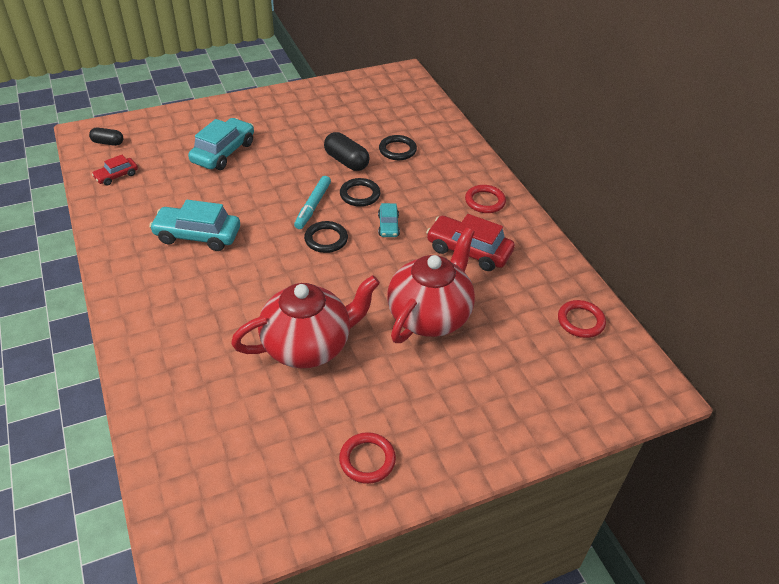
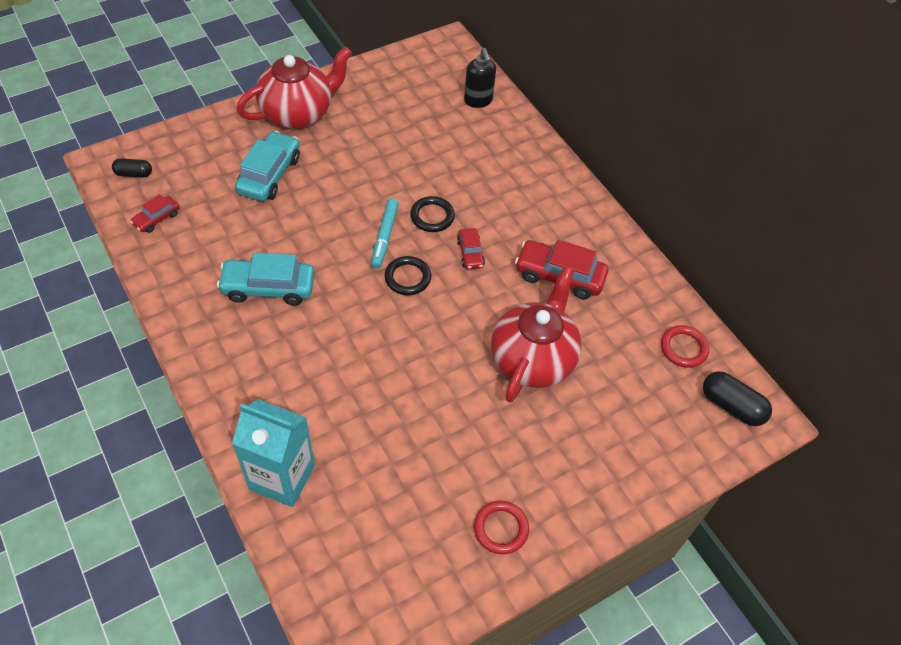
camera: 10 degrees left, 10 degrees up
red teapot [231,275,380,368] -> red teapot moved to [236,46,352,128]
black capsule [324,132,369,171] -> black capsule moved to [703,371,772,426]
turquoise car [378,203,400,237] -> red car [457,228,485,270]
black ring [379,135,417,160] -> none
red ring [465,185,506,213] -> none
none -> turquoise carton [232,399,315,507]
none -> black soap dispenser [464,48,496,108]

